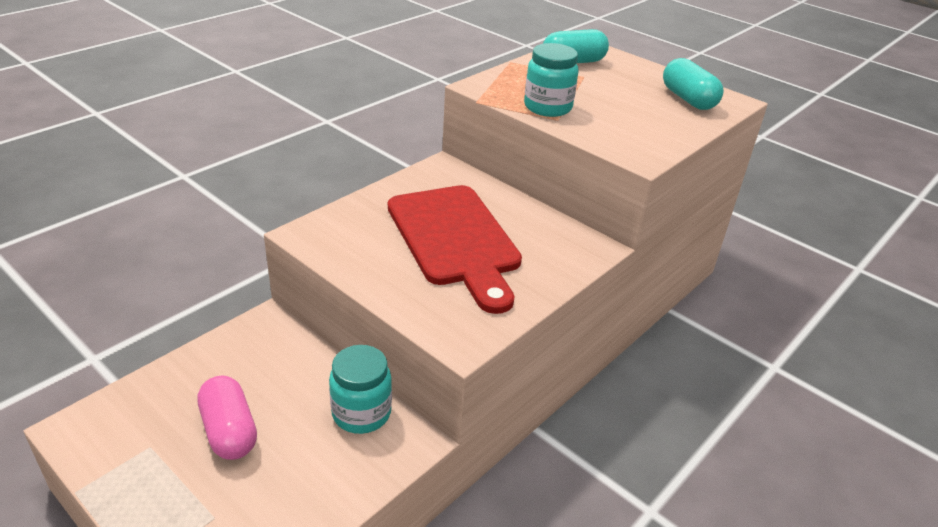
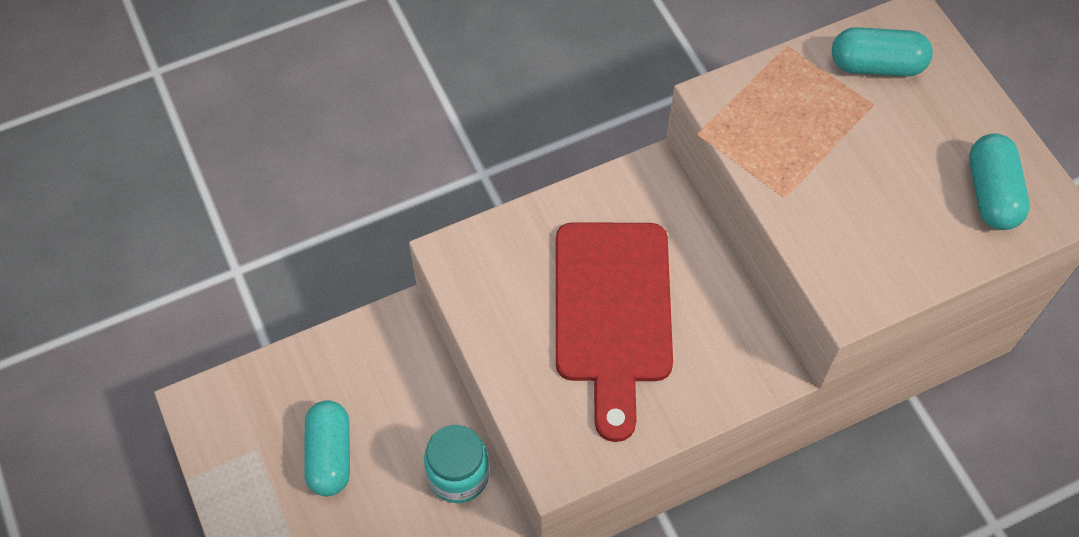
camera: 25 degrees right, 25 degrees up
pink capsule [197,376,257,460] -> turquoise capsule [304,400,350,496]
turquoise jar [524,43,578,117] -> none

